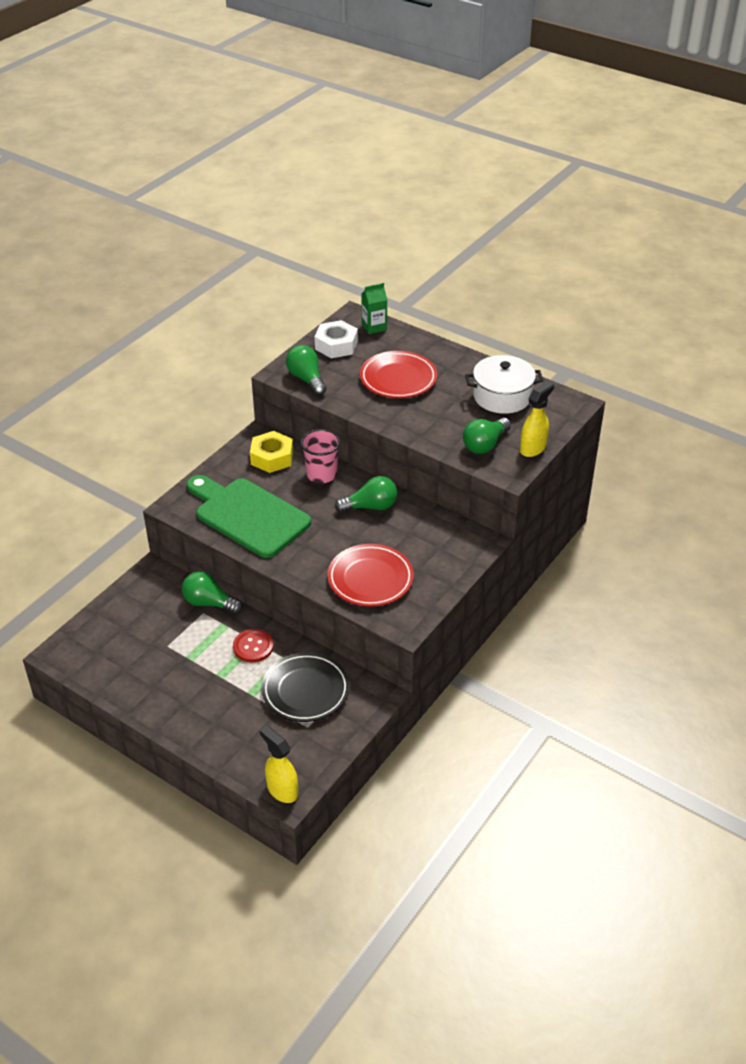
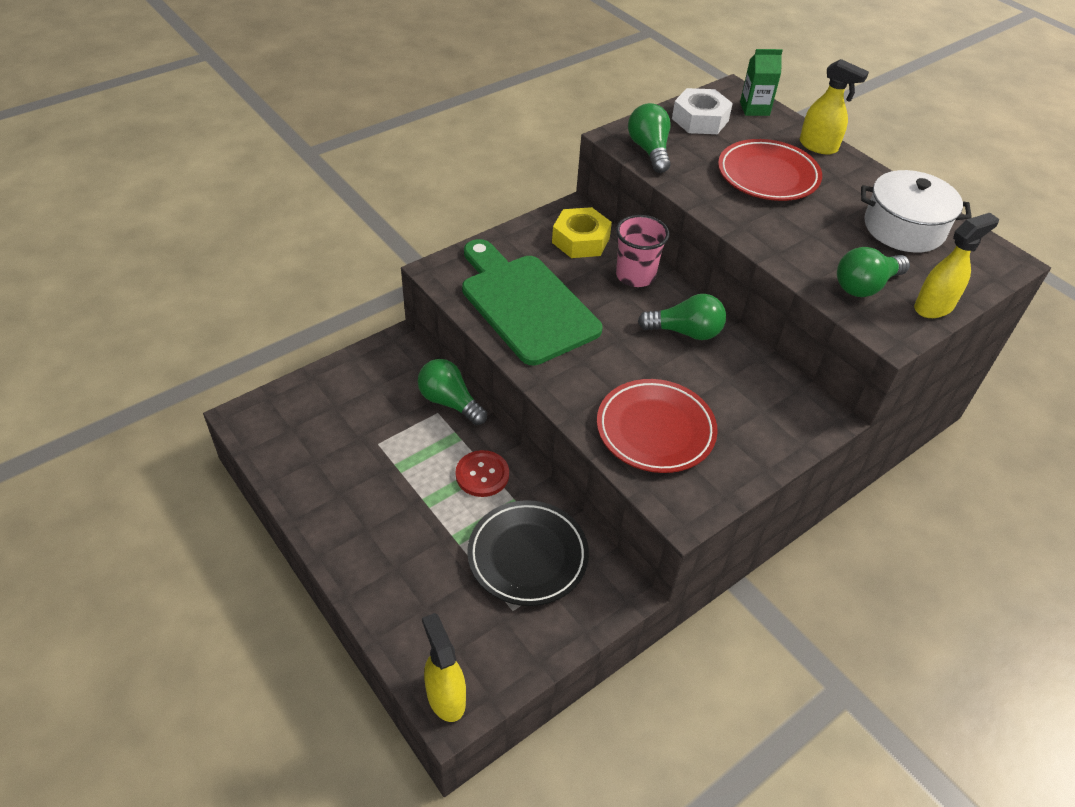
camera: 15 degrees right, 5 degrees up
none -> yellow spray bottle [800,59,869,155]

